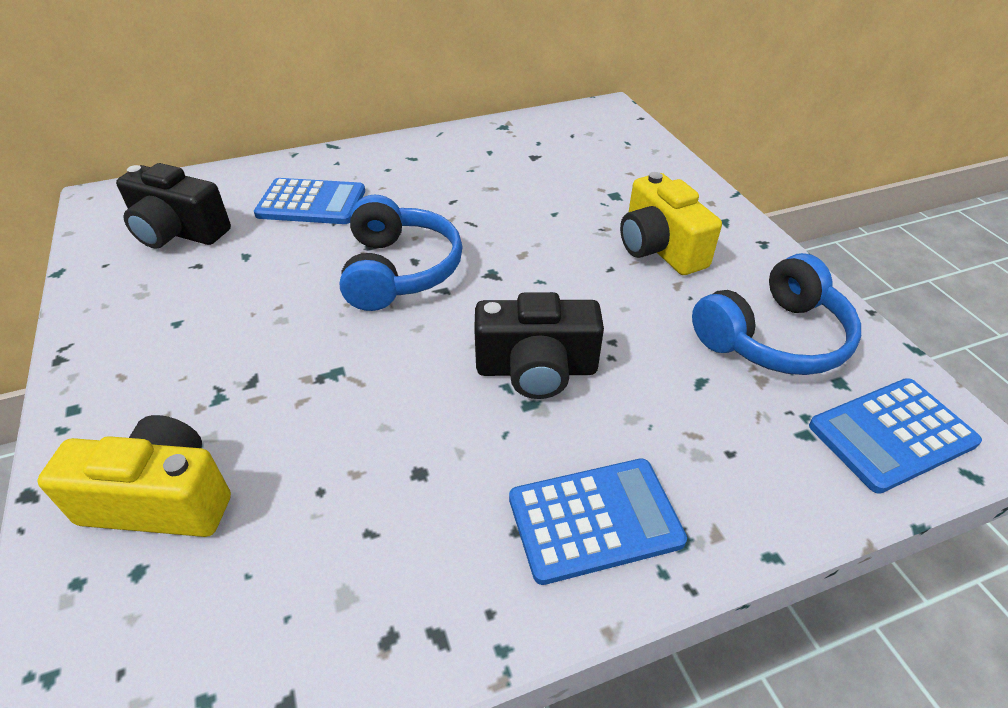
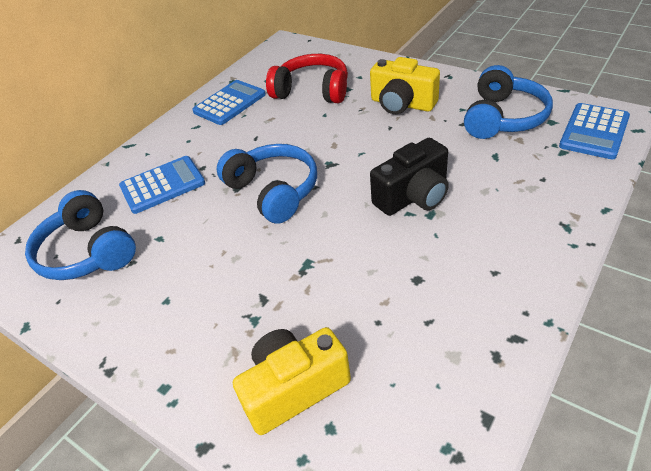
camera: 30 degrees left, 0 degrees up
black camera [116,163,231,249] -> blue headphones [25,190,136,280]
blue calculator [509,458,687,585] -> blue calculator moved to [192,80,266,125]
none -> red headphones [266,54,348,103]

